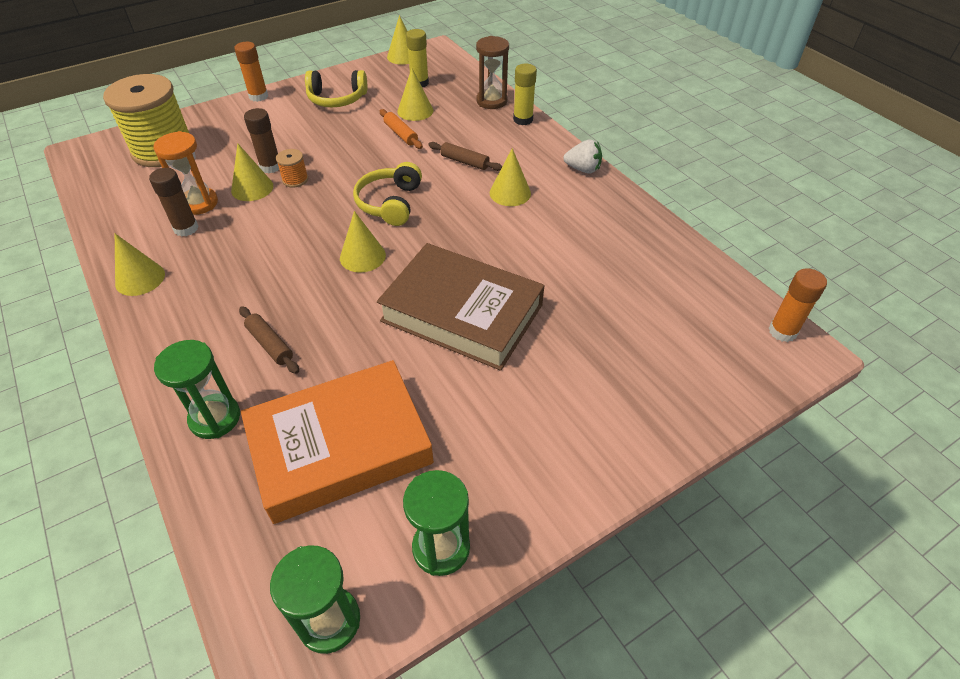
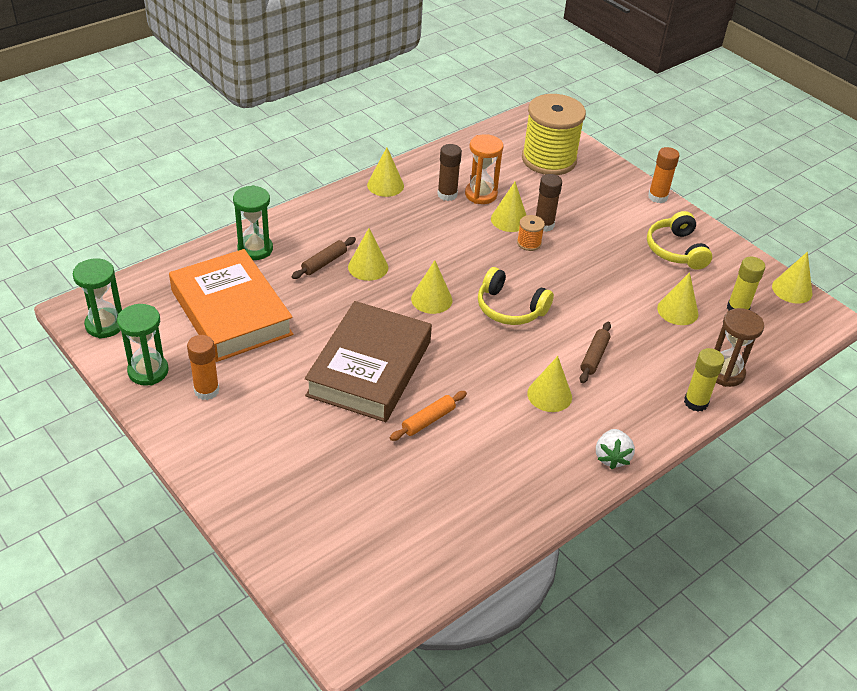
camera: 80 degrees right, 5 degrees down
yellow headphones [353,162,422,226] -> yellow headphones turned 150 degrees counterclockwise [478,267,554,325]
orange rolling pin [380,109,423,149] -> orange rolling pin moved to [390,391,467,441]
orange glue stick [768,268,827,342] -> orange glue stick moved to [187,335,219,400]
none -> yellow cone [348,228,388,281]

